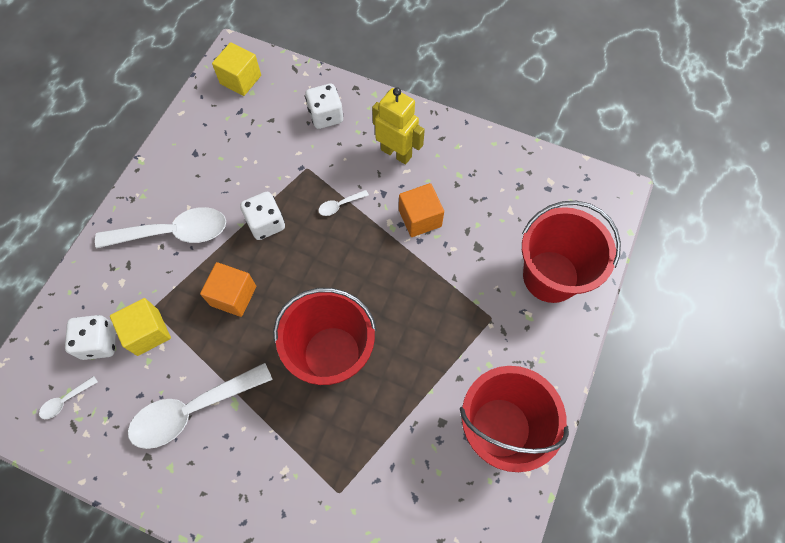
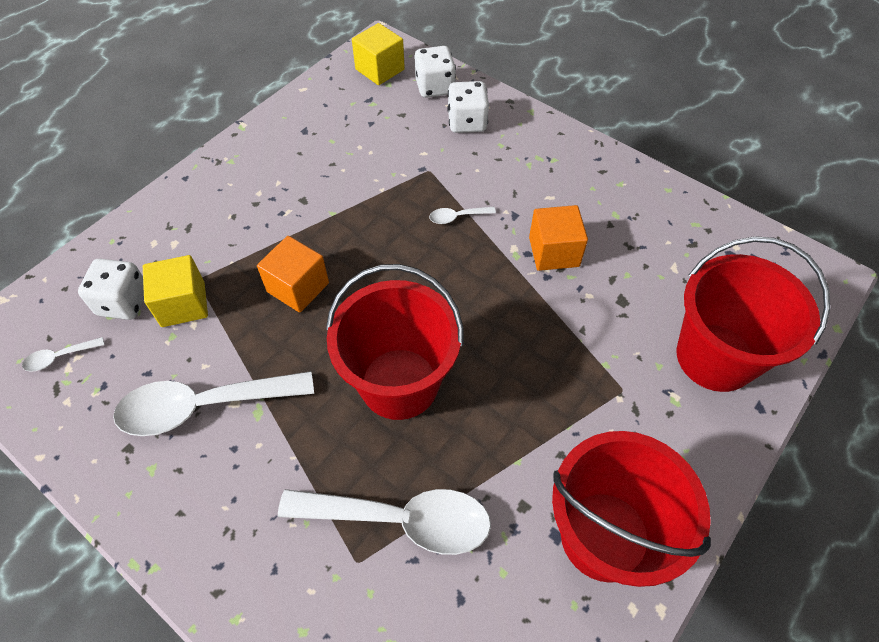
camera: 15 degrees right, 10 degrees down
white spoon [95,207,226,249] -> white spoon moved to [278,489,491,555]
white dice [240,192,285,240] -> white dice moved to [414,46,456,98]
yellow robot [372,87,425,164] -> none

